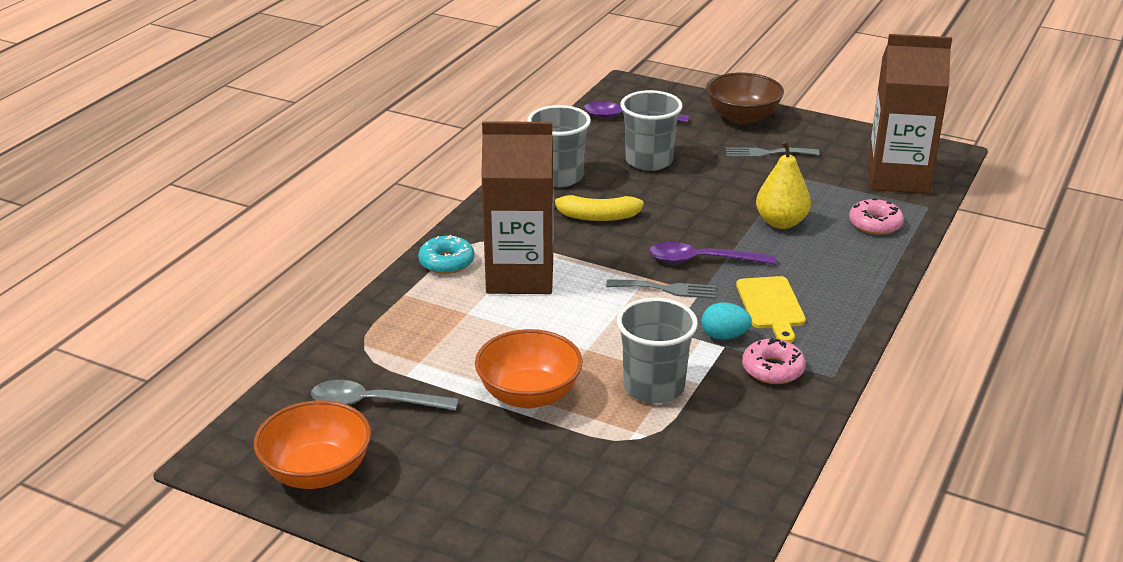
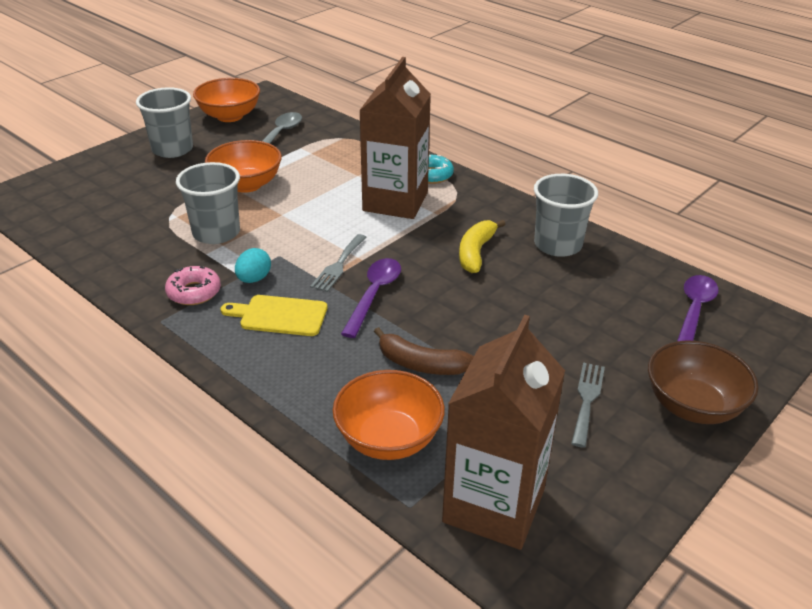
camera: 105 degrees right, 5 degrees up
grey cup [620,90,683,171] -> grey cup moved to [136,87,193,158]
yellow pear [756,141,811,229] -> brown banana [374,327,474,375]
pink donut [849,199,904,235] -> orange bowl [333,370,445,460]

